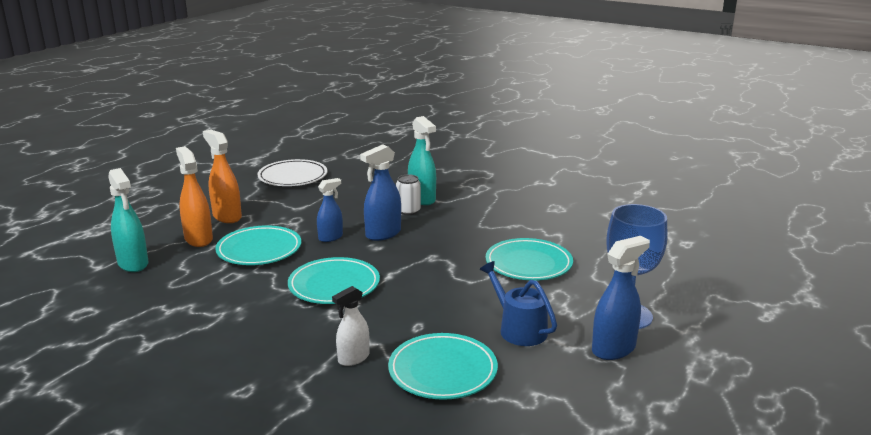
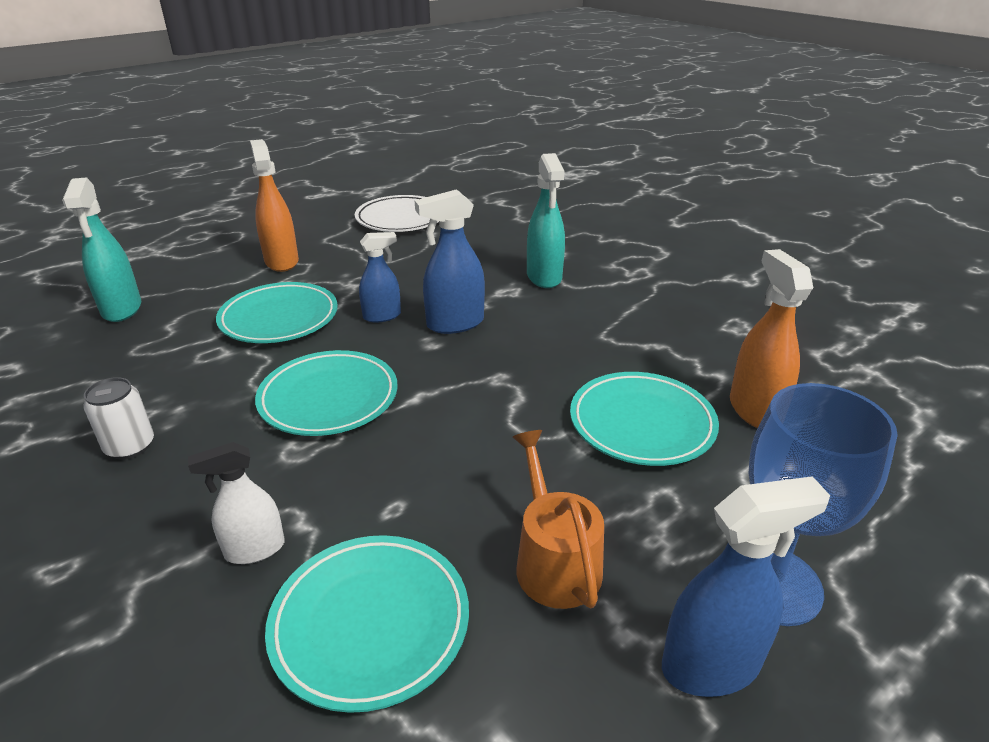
camera: 20 degrees right, 10 degrees up
orange spray bottle [176,146,213,247] -> orange spray bottle moved to [730,249,813,428]
white can [396,174,421,215] -> white can moved to [83,377,154,460]
blue watering can [479,261,557,346] -> orange watering can [513,430,604,609]

